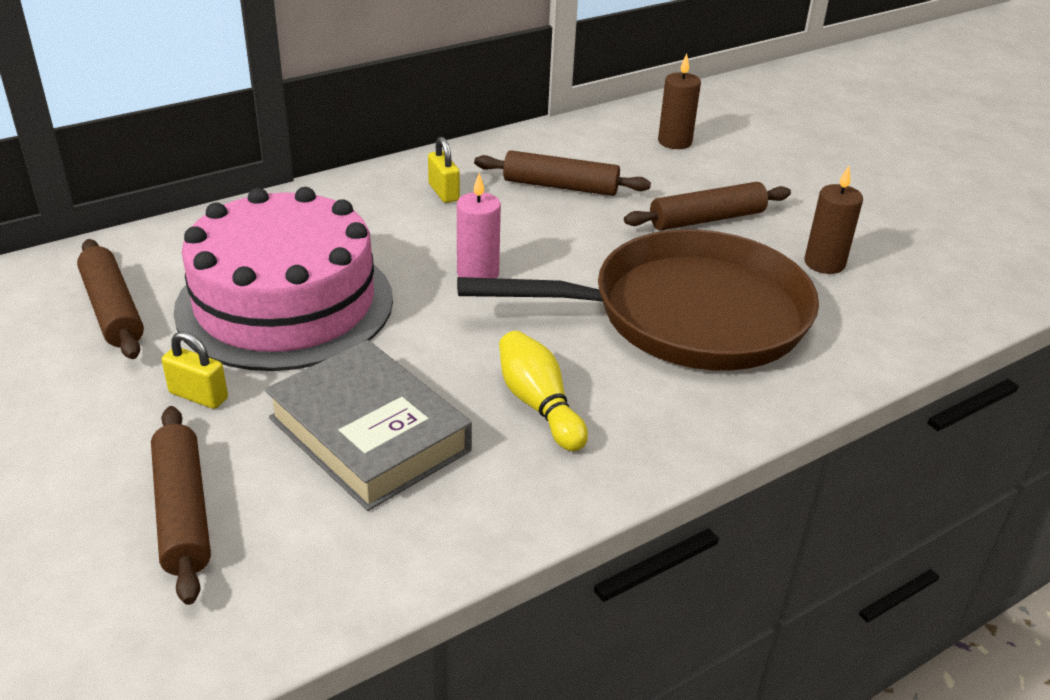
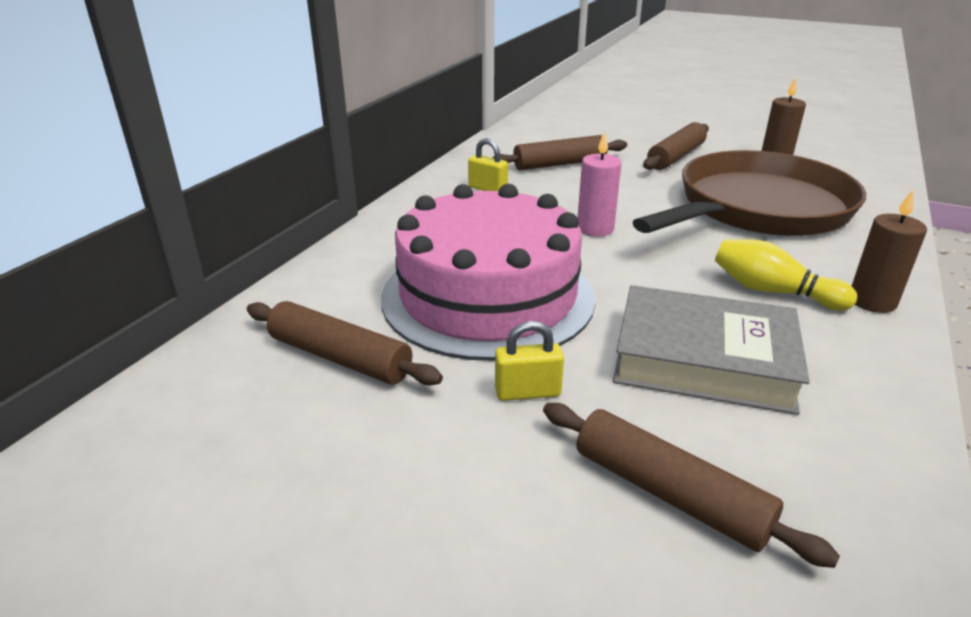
camera: 30 degrees left, 5 degrees down
brown candle [658,54,701,149] -> brown candle moved to [852,190,927,313]

